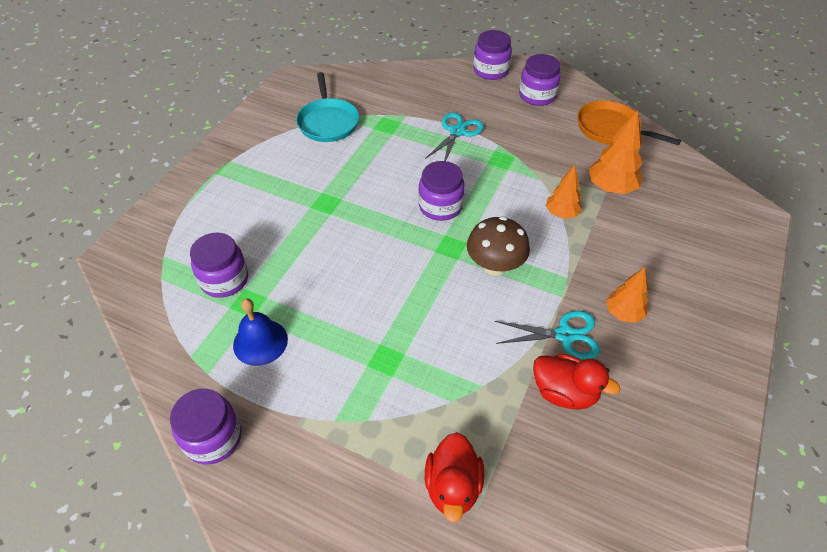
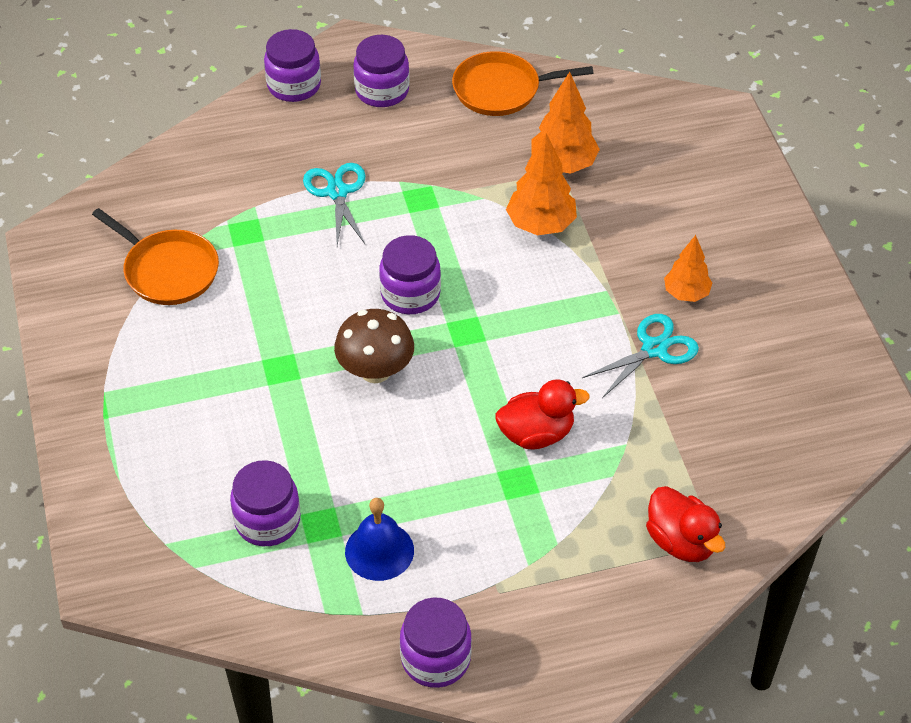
camera: 40 degrees left, 0 degrees up
turquoise pan [296,72,359,142] -> orange pan [92,208,219,305]
brown mushroom [467,216,530,276] -> brown mushroom moved to [334,309,414,383]
red duck [533,354,620,410] -> red duck moved to [495,379,590,449]
orange tree [546,165,582,219] -> orange tree [506,133,577,236], size x1.52

